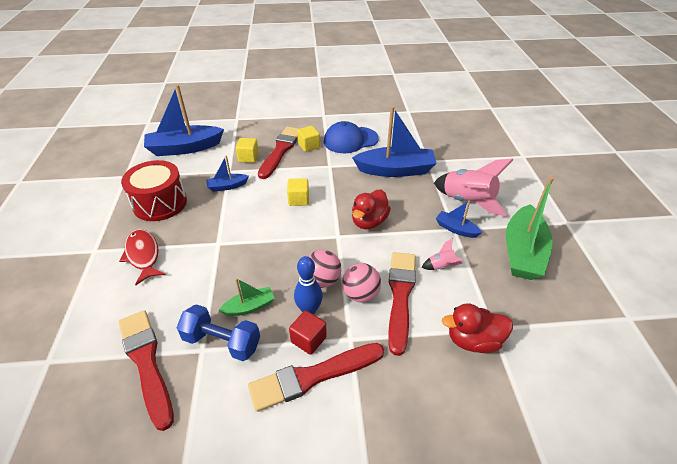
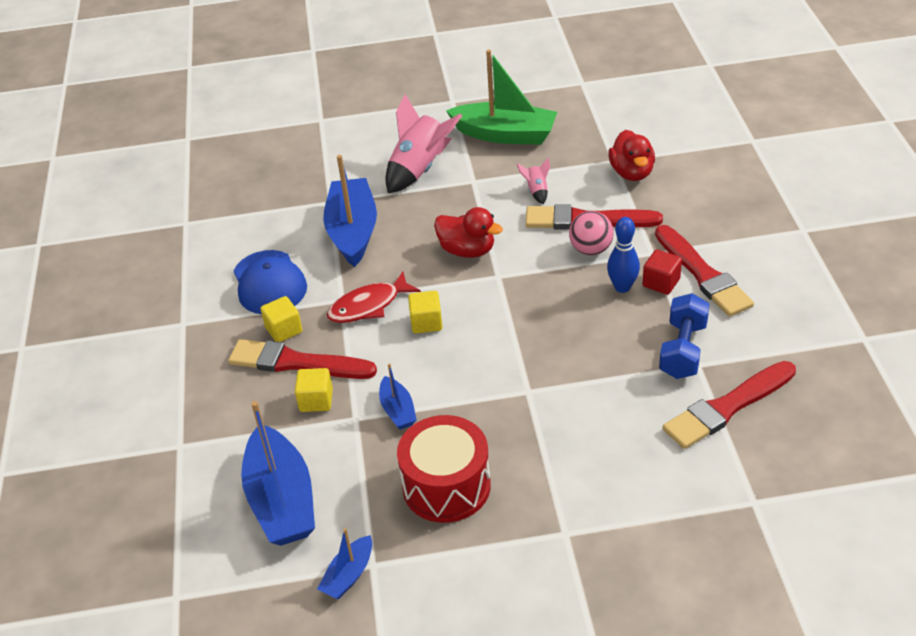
camera: 90 degrees left, 0 degrees up
red fish [119,229,165,285] -> red fish moved to [327,271,421,323]
green boat [218,278,275,316] -> none
pink ball [308,250,341,288] -> none
blue boat [436,200,482,238] -> blue boat moved to [317,528,372,599]

